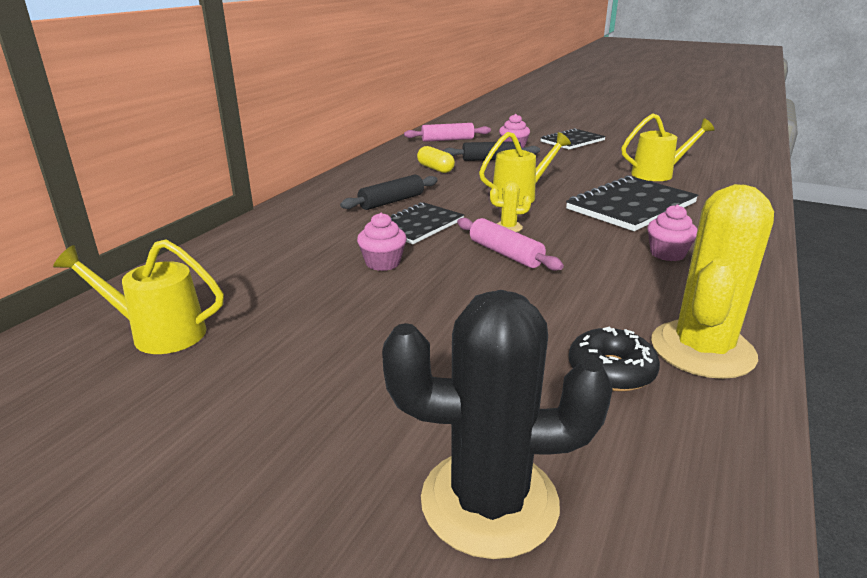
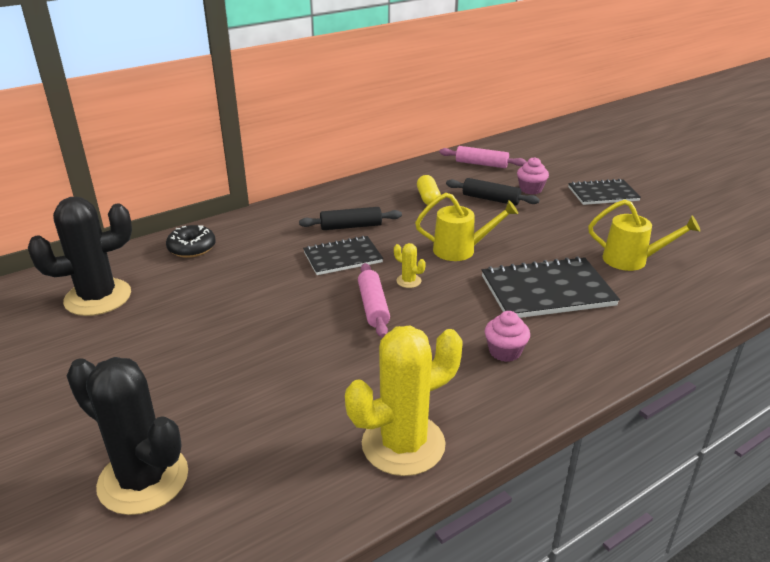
camera: 30 degrees right, 5 degrees up
yellow watering can [53,239,224,354] -> black cactus [28,197,132,316]
pink cupcake [357,213,407,271] -> none
black donut [569,326,660,392] -> black donut moved to [166,225,216,258]

